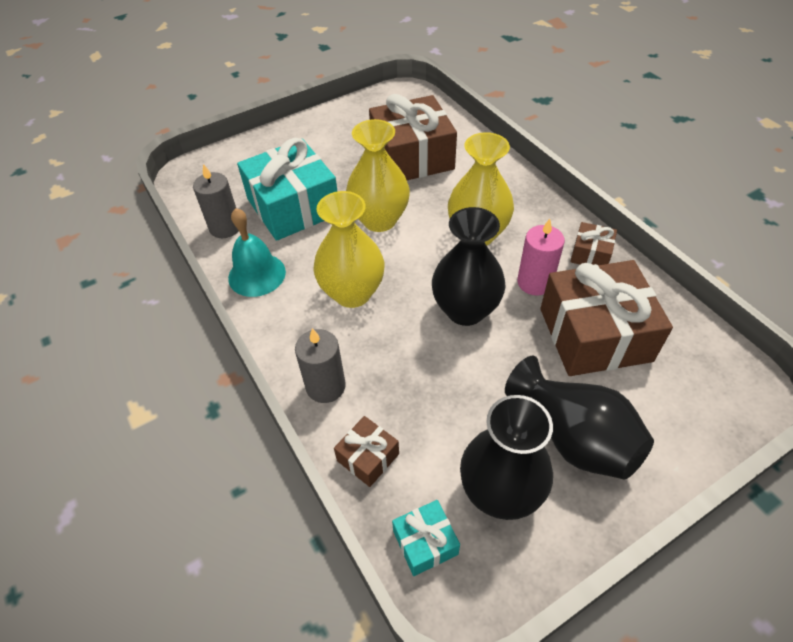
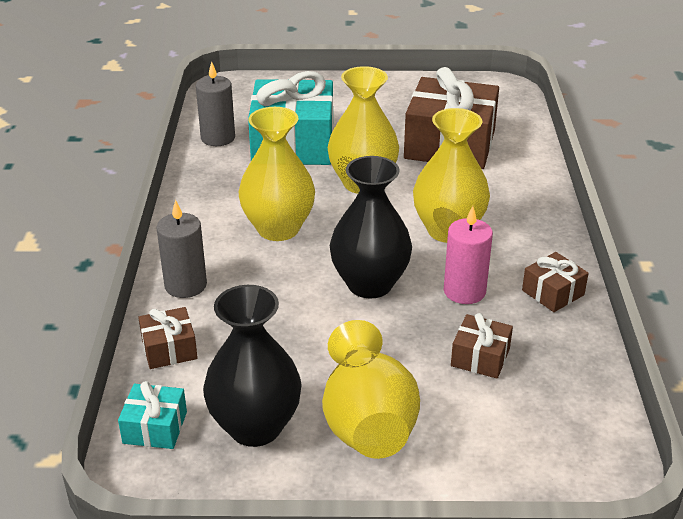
camera: 30 degrees right, 15 degrees down
turquoise bell [228,208,286,297] -> none
black vase [505,356,654,479] -> yellow vase [322,320,420,459]
brown gift [540,260,673,376] -> brown gift [451,313,513,379], size x0.46

